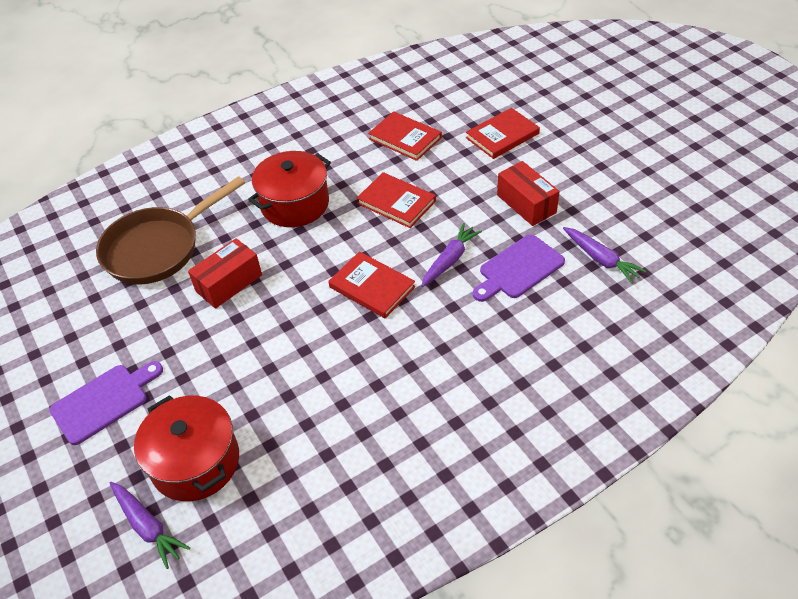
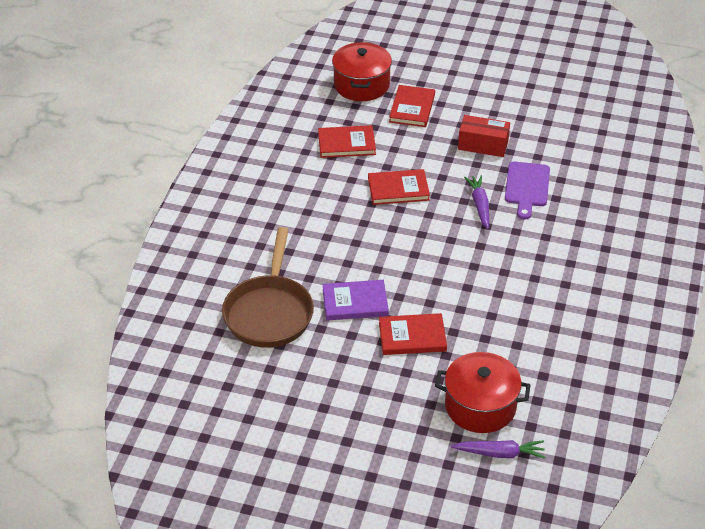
camera: 45 degrees left, 5 degrees down
purple cutting board [49,361,163,445] -> none
red box [188,238,262,309] -> purple book [323,280,389,321]
red pot [248,151,331,227] -> red pot moved to [332,42,392,101]
red book [328,251,415,318] -> red book moved to [379,313,447,355]
purple carrot [563,227,646,284] -> none

